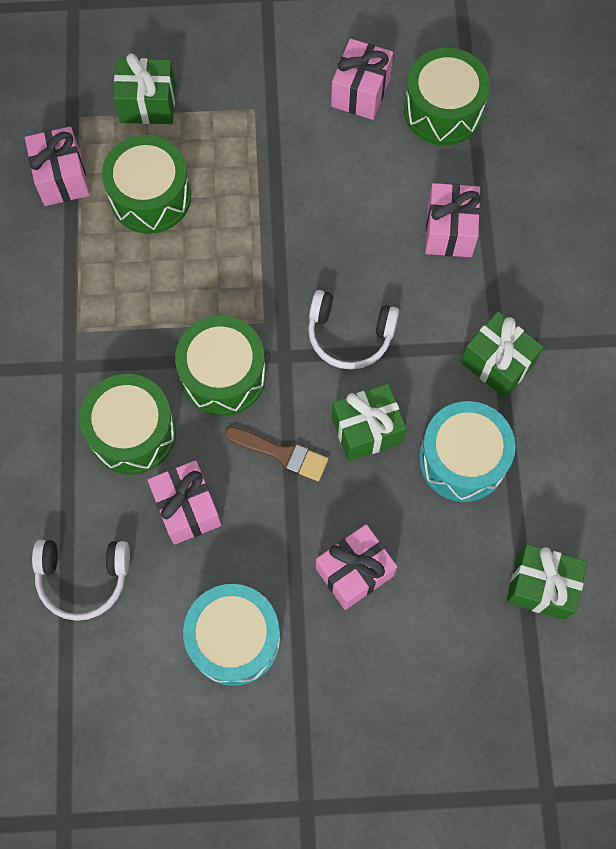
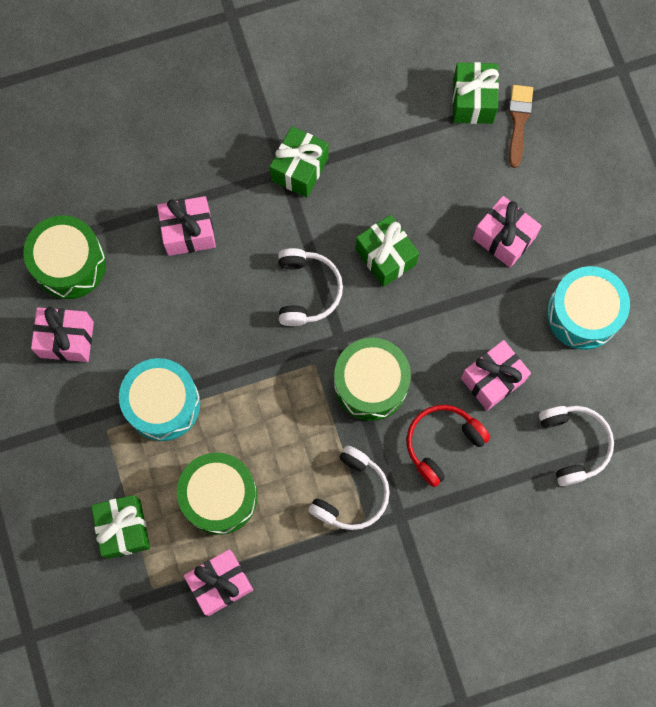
camera: 105 degrees left, 5 degrees up
green drum [79,374,176,475] -> red headphones [406,405,490,487]
brown brush [225,427,328,481] -> brown brush moved to [509,85,533,168]
turquoise drum [419,401,515,502] -> turquoise drum moved to [119,358,200,441]
none -> white headphones [308,446,390,530]

